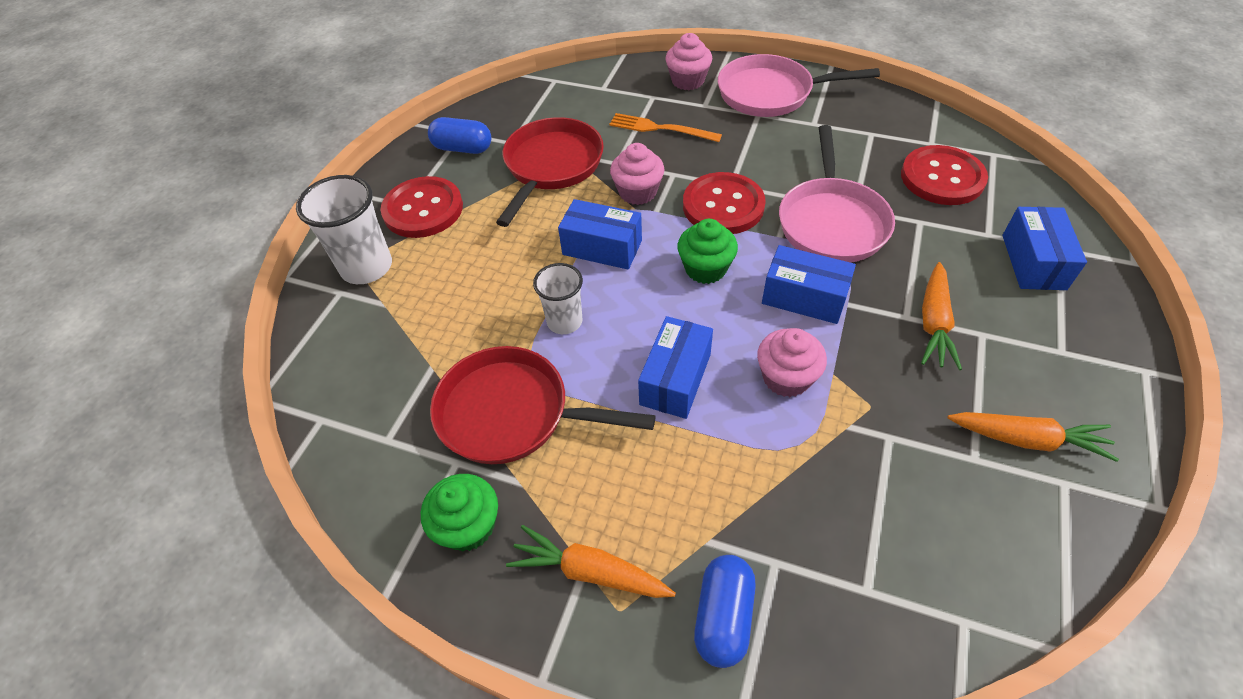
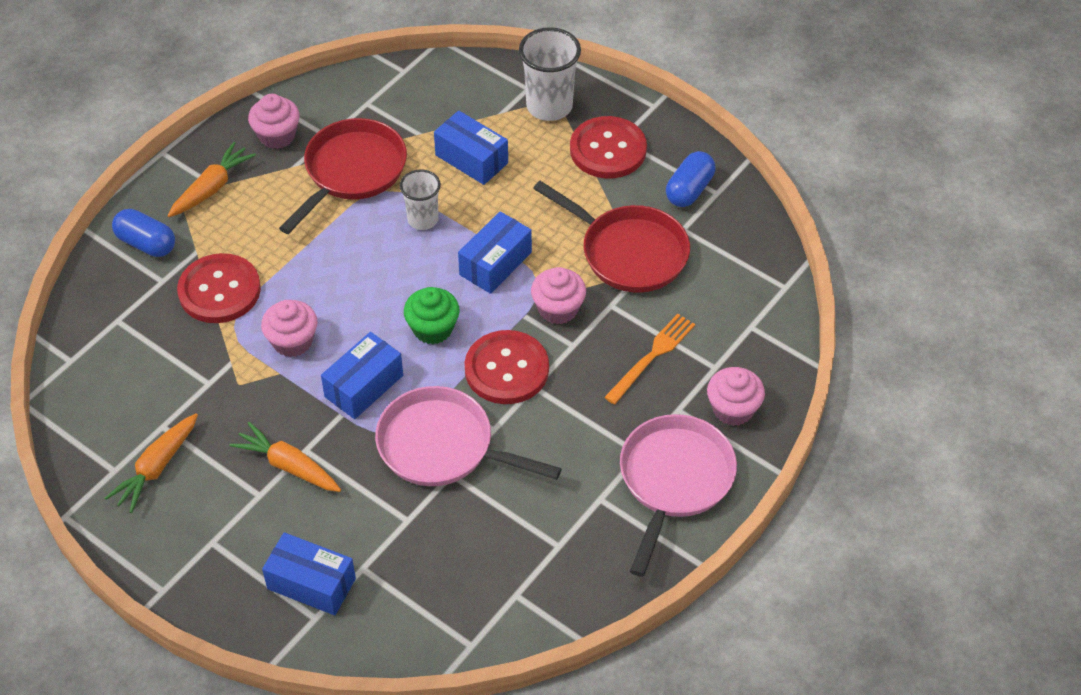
camera: 105 degrees right, 0 degrees up
green cupcake [421,474,498,551] -> pink cupcake [248,94,300,149]
blue box [638,316,713,419] -> blue box moved to [434,110,508,185]
red button [901,145,988,205] -> red button moved to [177,253,261,323]

